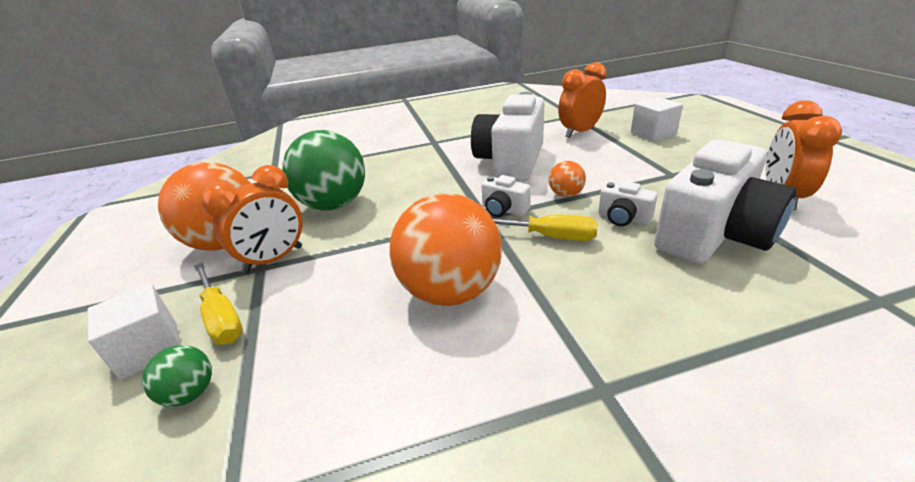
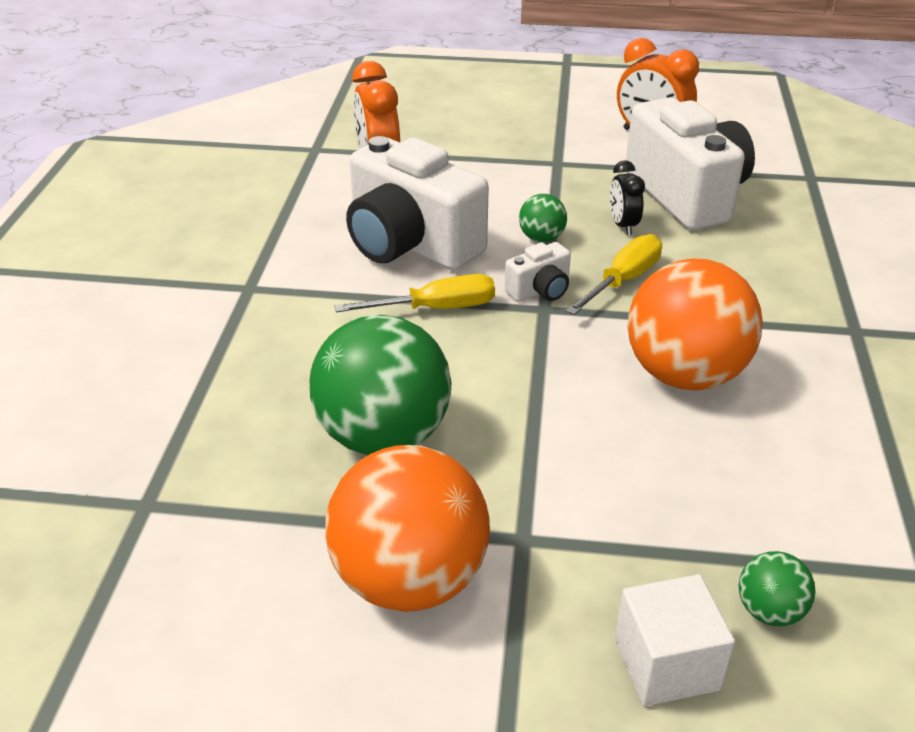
camera: 70 degrees left, 5 degrees up
yellow screwdriver [194,262,243,345] -> yellow screwdriver moved to [335,274,495,312]
orange clock [201,165,302,274] -> none
orange ball [549,161,586,197] -> green ball [519,194,567,242]
white camera [598,181,658,226] -> black clock [610,160,645,235]
white cube [631,97,683,142] -> none

